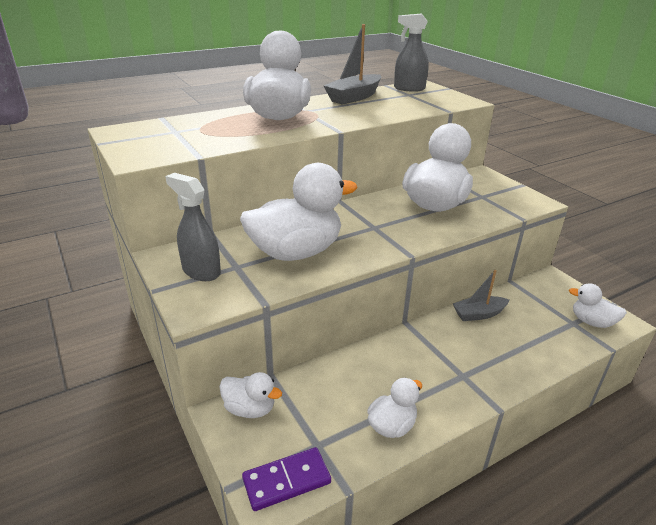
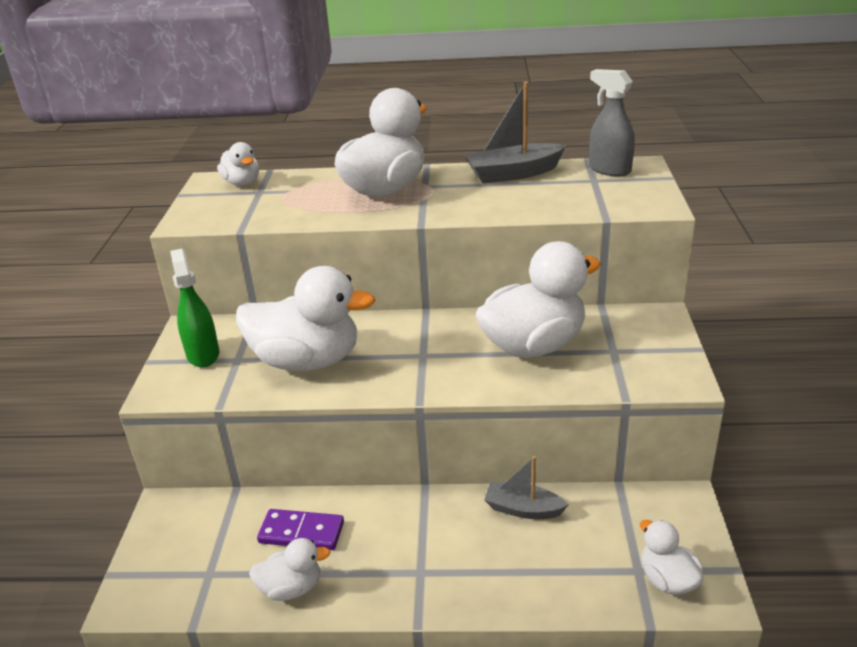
camera: 35 degrees right, 0 degrees up
grey spray bottle [165,173,221,281] -> green spray bottle [170,249,219,367]
white duck [219,372,282,418] -> white duck moved to [217,142,259,186]
purple domino [242,447,331,511] -> purple domino moved to [257,509,344,550]

